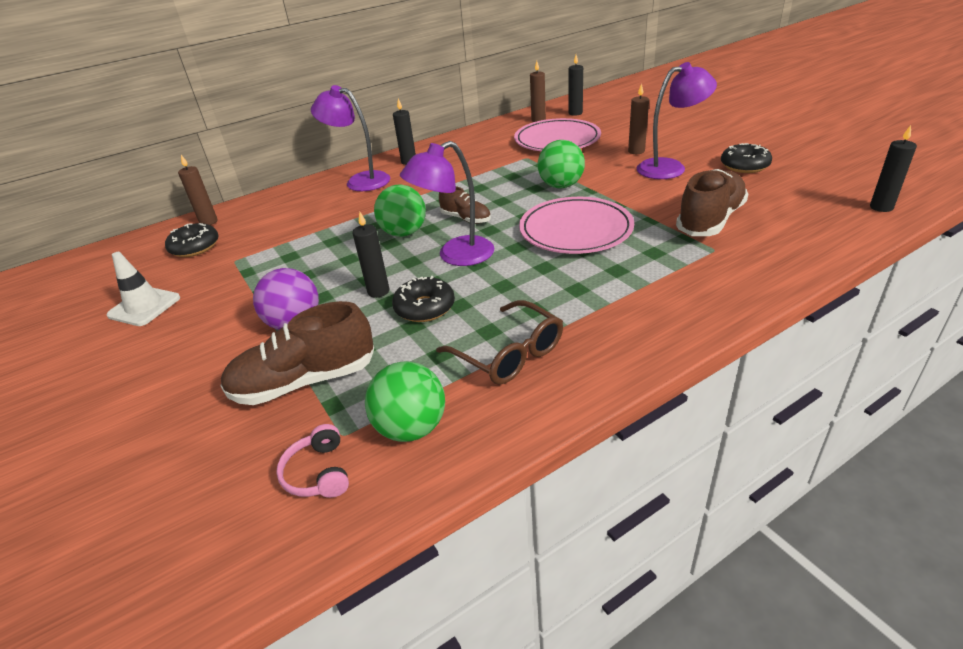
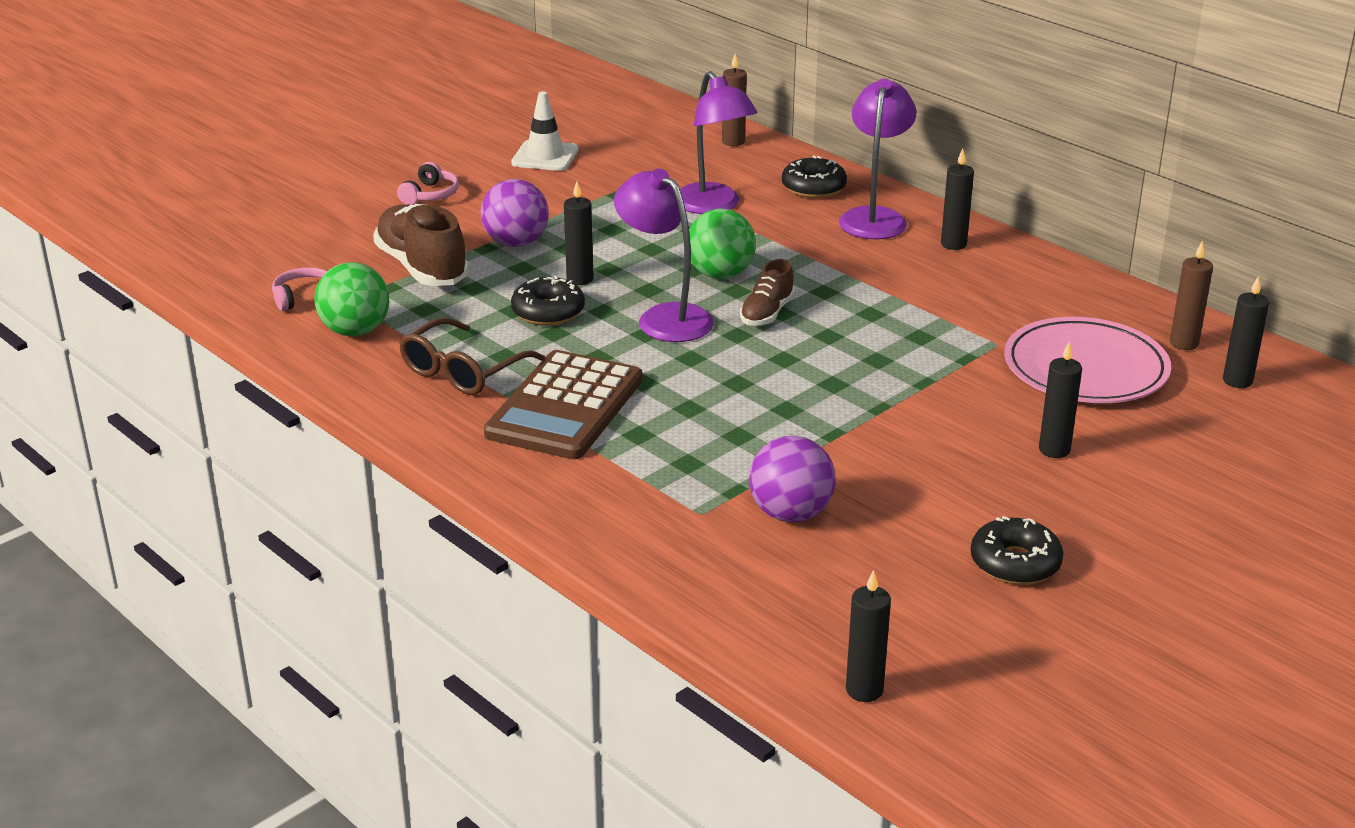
camera: 75 degrees right, 5 degrees down
black donut [165,223,219,257] -> black donut moved to [782,156,847,198]
pink plate [519,197,634,254] -> none
green ball [538,140,585,188] -> none
brown candle [628,83,649,154] -> black candle [1039,341,1082,458]
purple lamp [637,62,717,179] -> purple lamp moved to [680,71,757,214]
brown shoe [676,169,748,236] -> purple ball [749,436,836,522]
none -> pink headphones [397,162,459,205]
none -> brown calculator [484,350,643,459]

